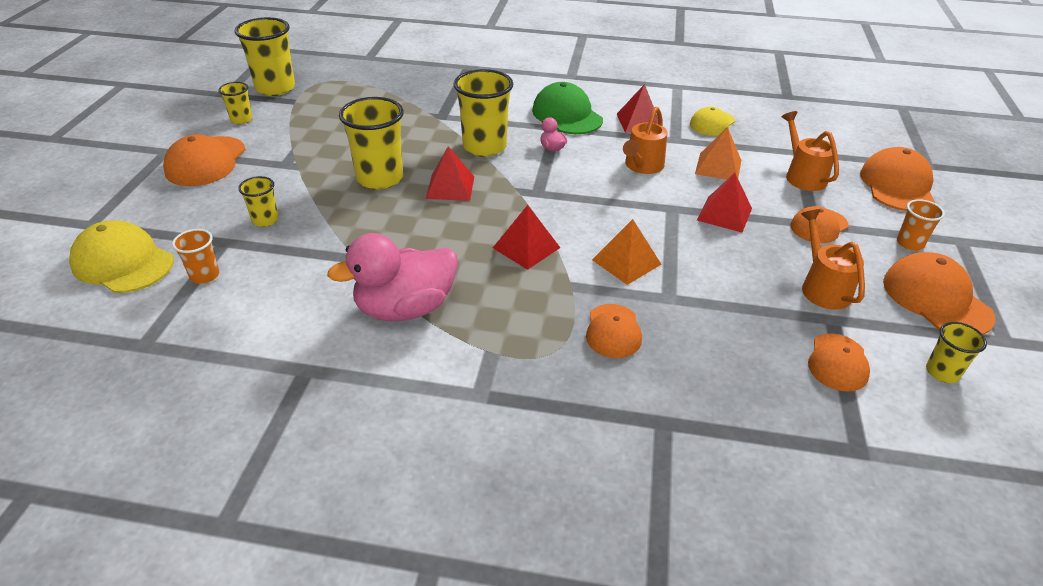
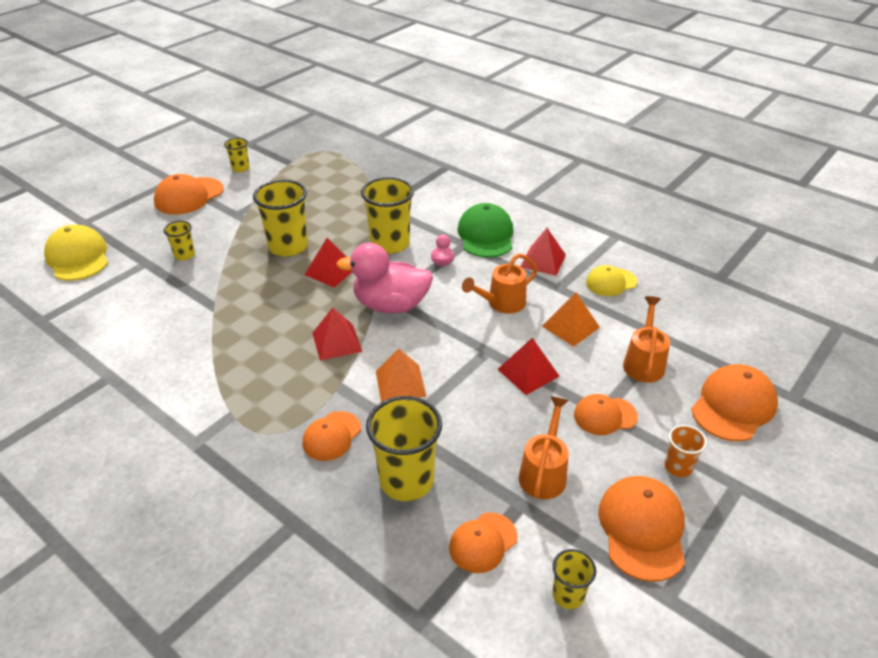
camera: 30 degrees right, 0 degrees up
orange cup [172,229,219,284] -> none
yellow cup [235,17,295,96] -> yellow cup moved to [366,396,442,501]
pink duck [327,233,458,321] -> pink duck moved to [336,243,433,313]

